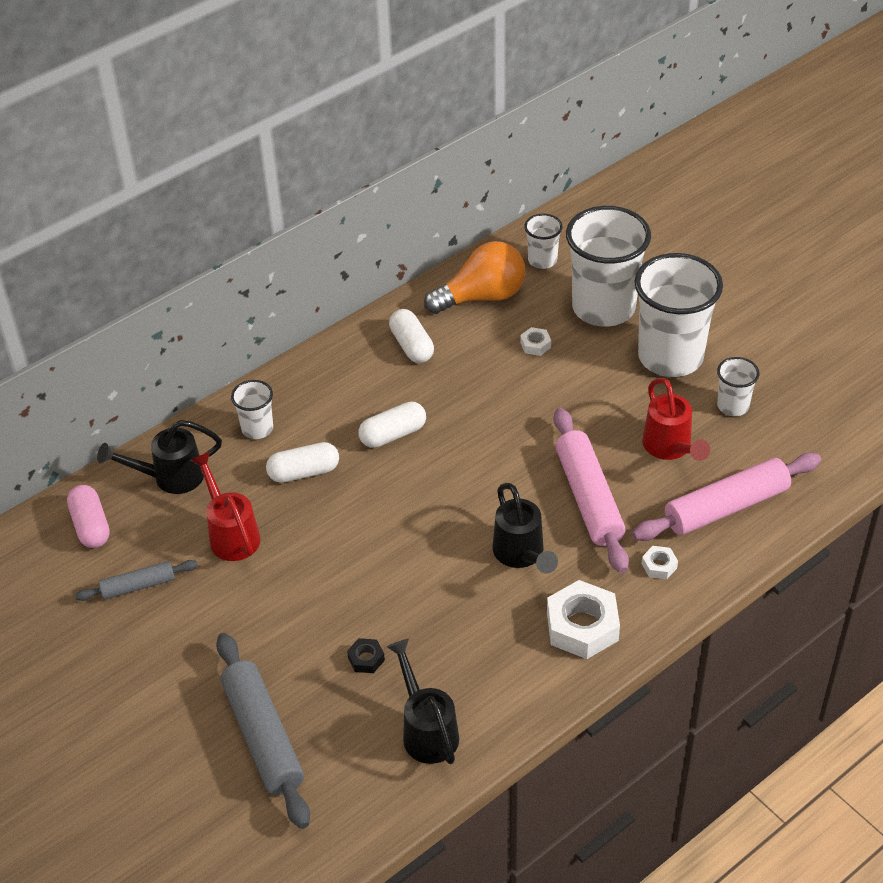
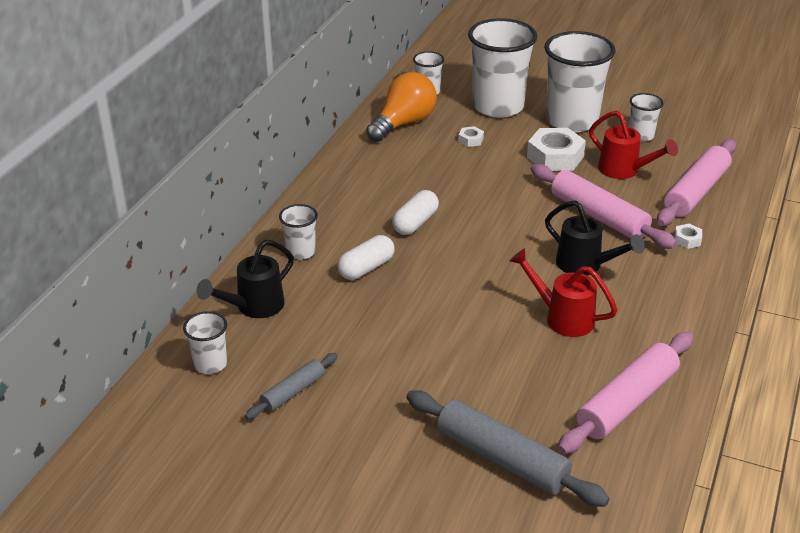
camera: 30 degrees left, 10 degrees down
pink capsule [67,485,110,548] -> white cup [183,311,227,374]
red watering can [191,452,261,561] -> red watering can moved to [510,248,618,337]
black nut [347,638,385,673] -> none
black watering can [387,639,459,764] -> pink rolling pin [558,332,693,454]
white capsule [389,309,434,363] -> none
white nut [547,580,620,659] -> white nut moved to [527,128,586,171]

